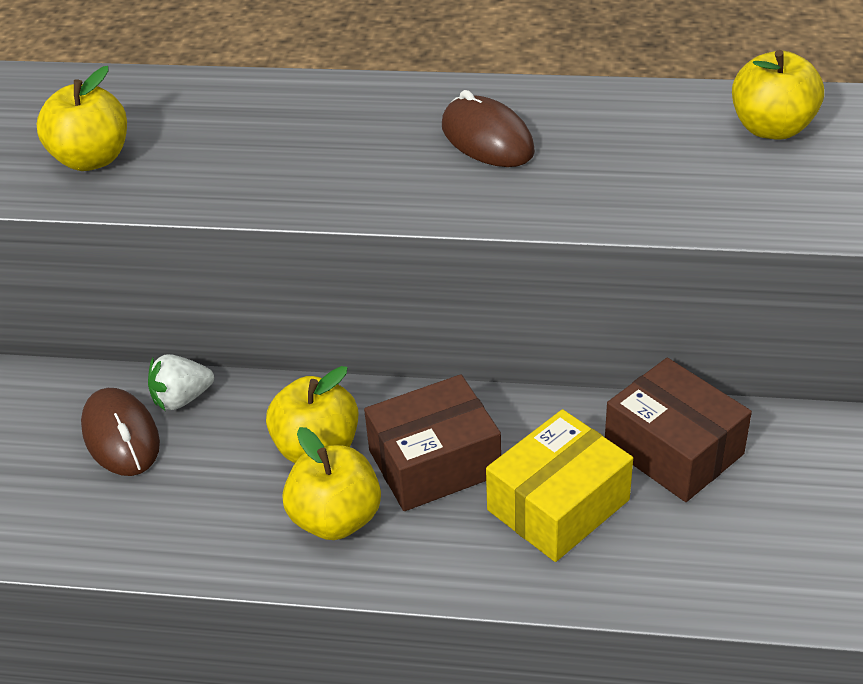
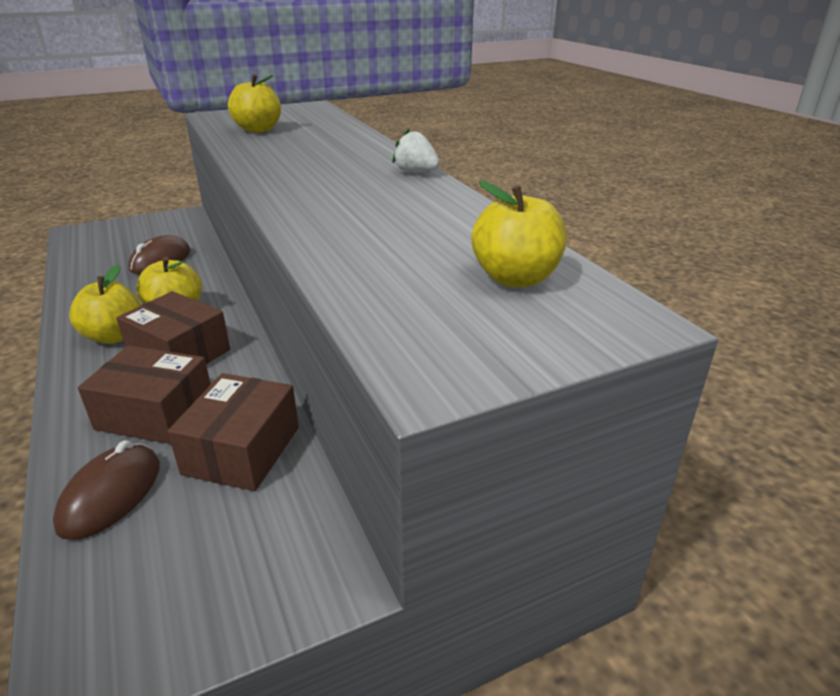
camera: 55 degrees right, 10 degrees down
white strawberry [148,354,214,411] -> white strawberry moved to [393,129,440,173]
brown mouse [442,90,535,167] -> brown mouse moved to [53,440,160,540]
yellow box [486,409,633,562] -> brown box [78,345,211,444]

